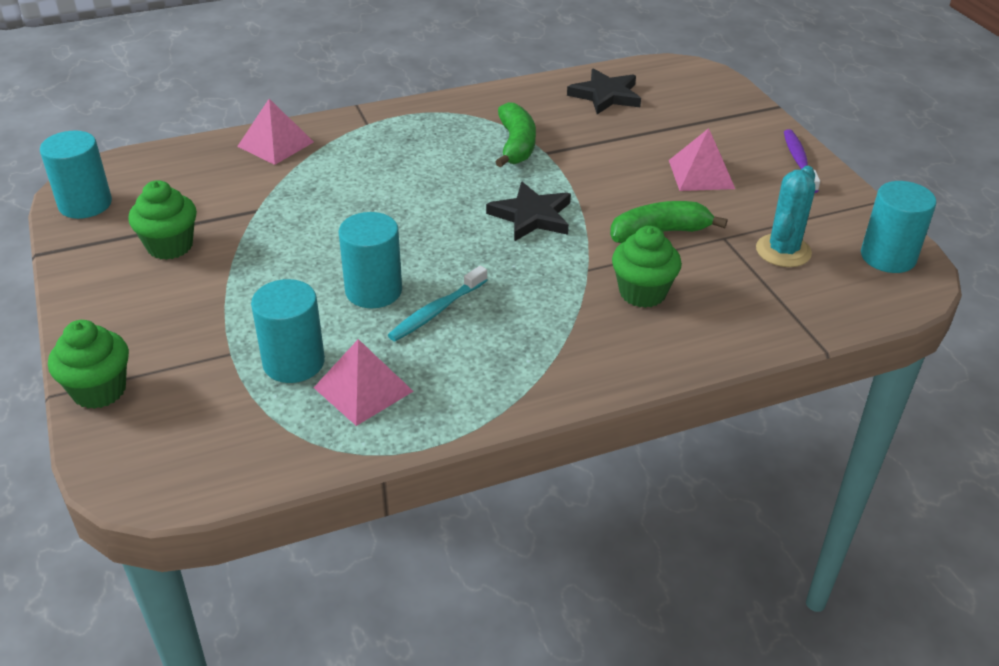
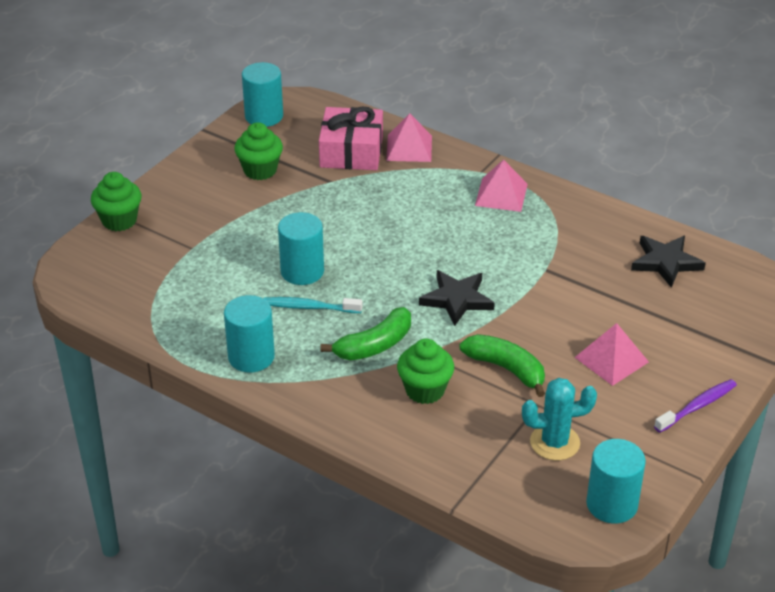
camera: 55 degrees right, 0 degrees up
turquoise cylinder [251,279,325,383] -> turquoise cylinder moved to [224,295,275,372]
pink pyramid [313,339,414,426] -> pink pyramid moved to [475,159,528,212]
green banana [496,102,536,167] -> green banana moved to [320,307,411,360]
none -> pink gift [319,107,383,170]

